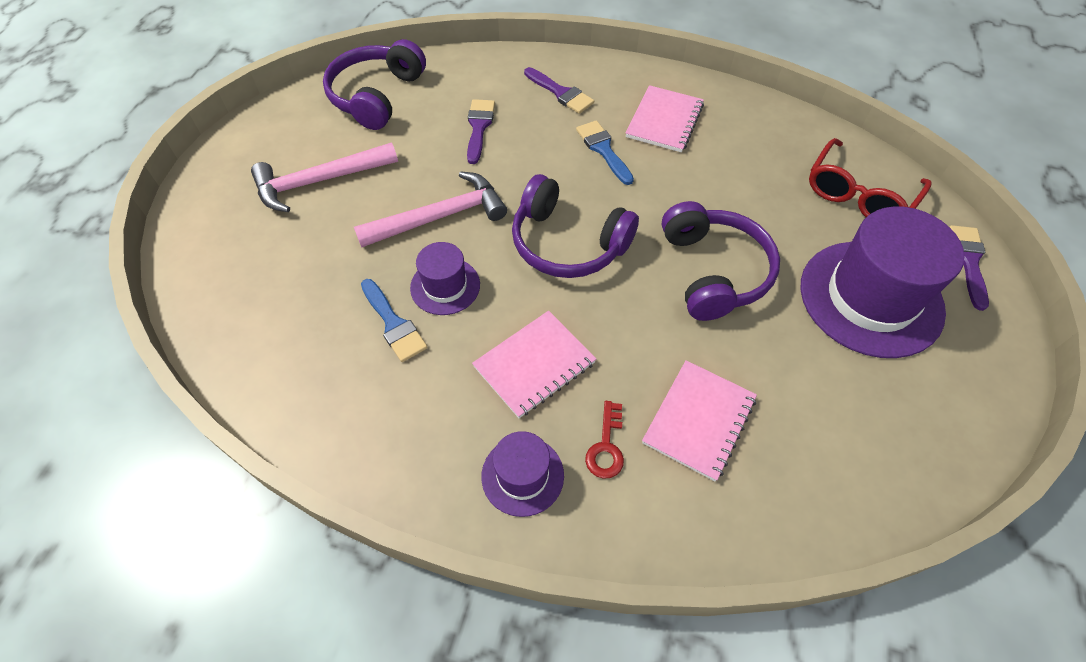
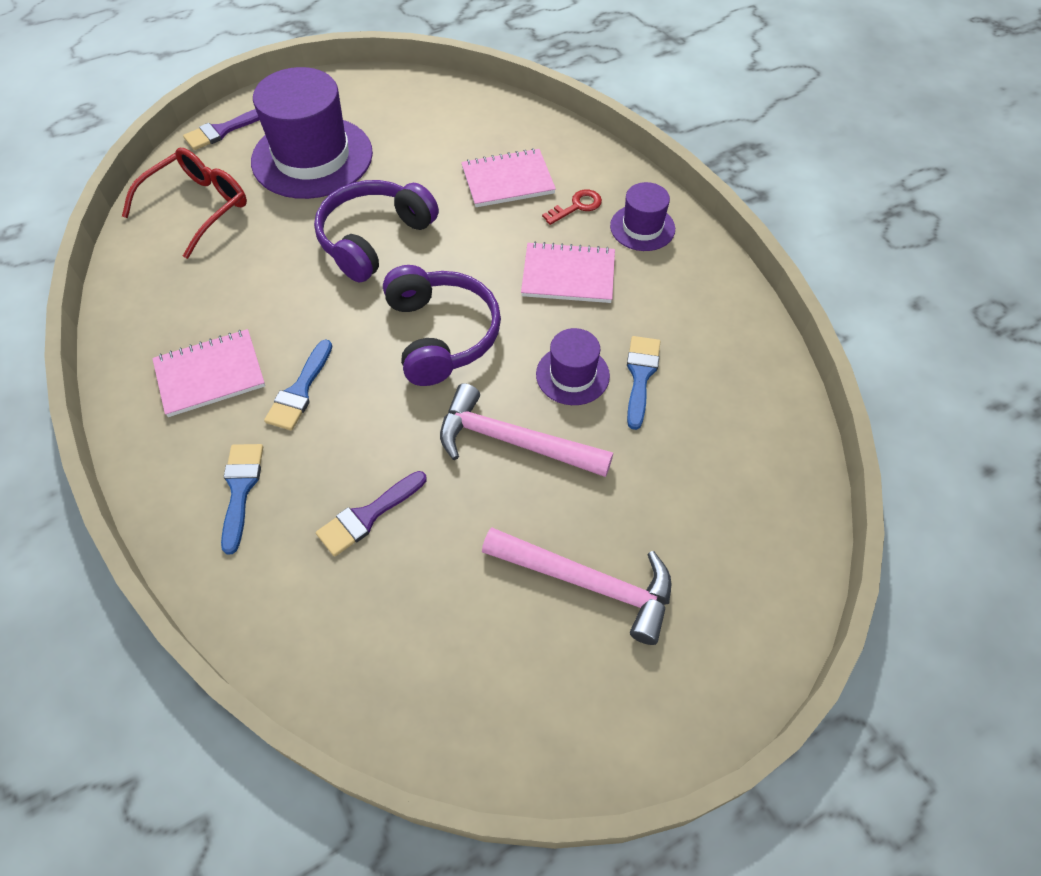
camera: 135 degrees left, 0 degrees up
purple headphones [323,39,426,130] -> none
purple brush [524,67,594,114] -> blue brush [221,444,263,554]
red glasses [809,138,932,217] -> red glasses turned 45 degrees counterclockwise [122,148,247,259]

